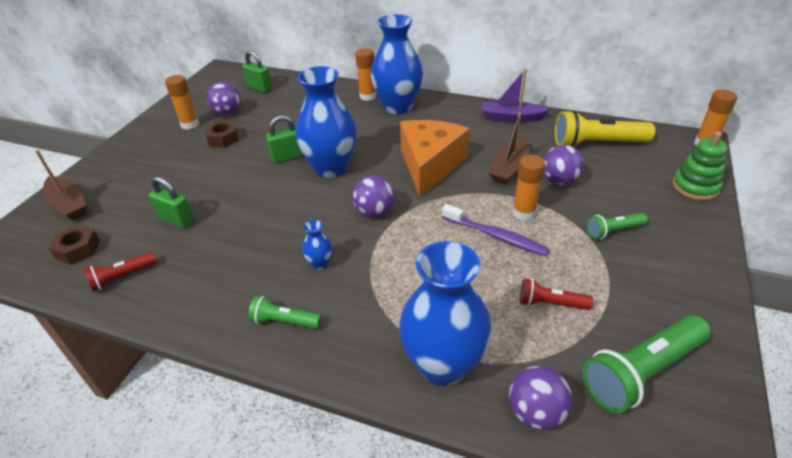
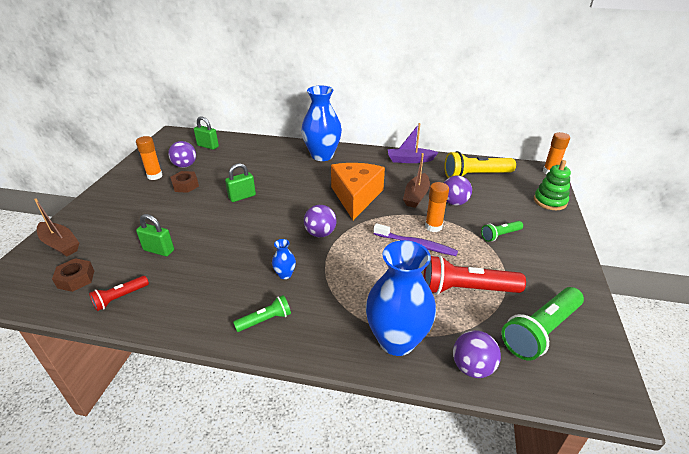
camera: 10 degrees left, 5 degrees down
green flashlight [249,296,321,329] -> green flashlight turned 150 degrees clockwise [233,295,291,332]
blue vase [295,66,357,178] -> none
orange glue stick [355,48,376,101] -> none
red flashlight [520,278,593,310] -> red flashlight [424,255,526,295], size x1.86

